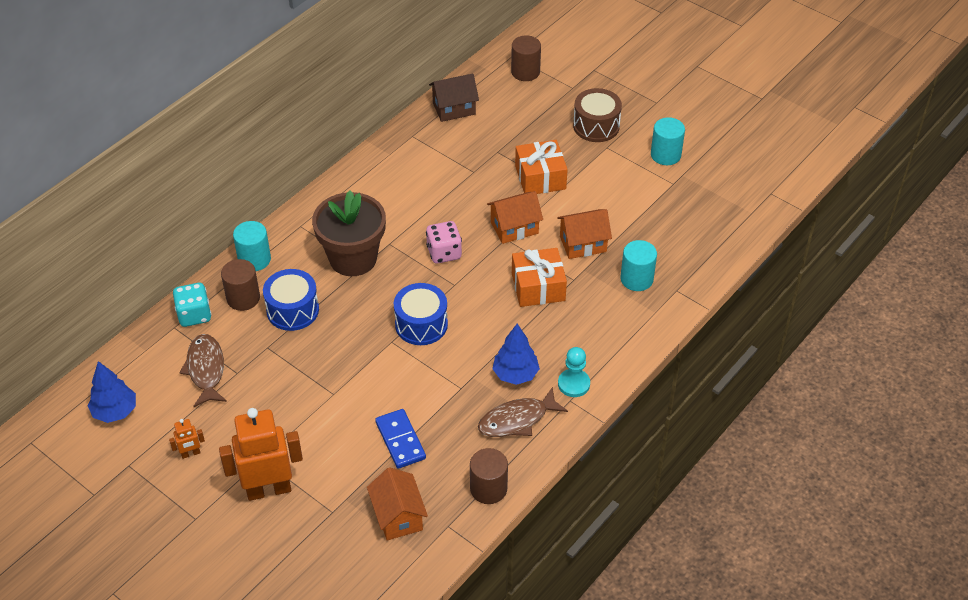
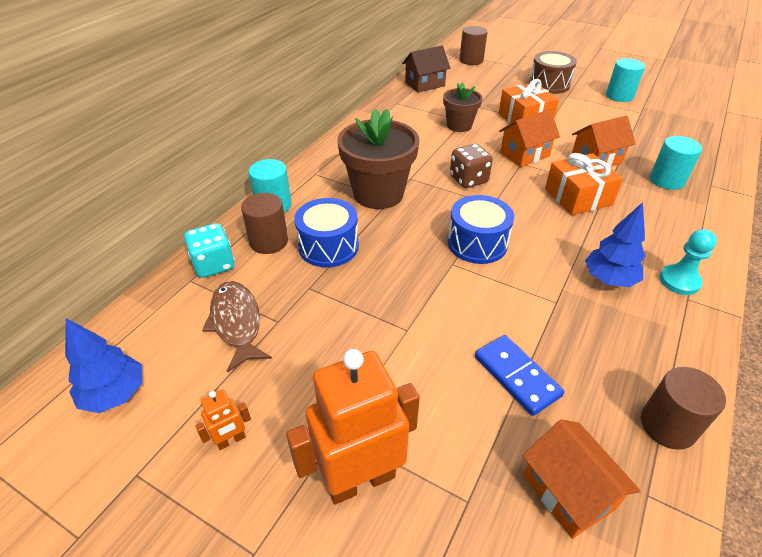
camera: 10 degrees left, 5 degrees down
pink dice [426,221,462,264] -> brown dice [450,144,493,188]
brown fish [478,387,568,437] -> none
none -> brown flower pot [443,82,482,132]

